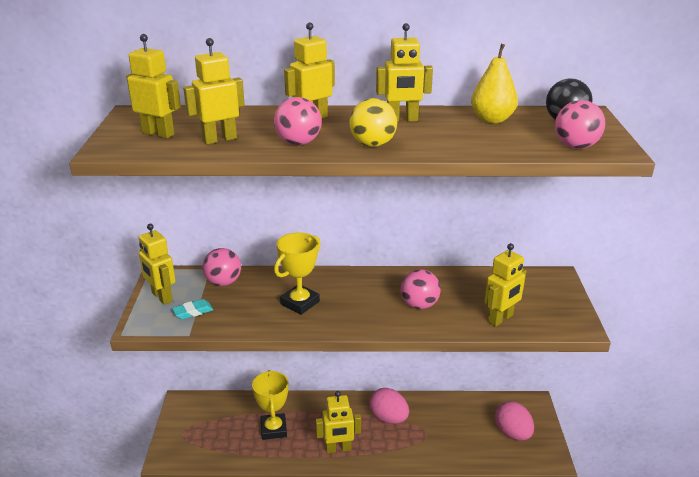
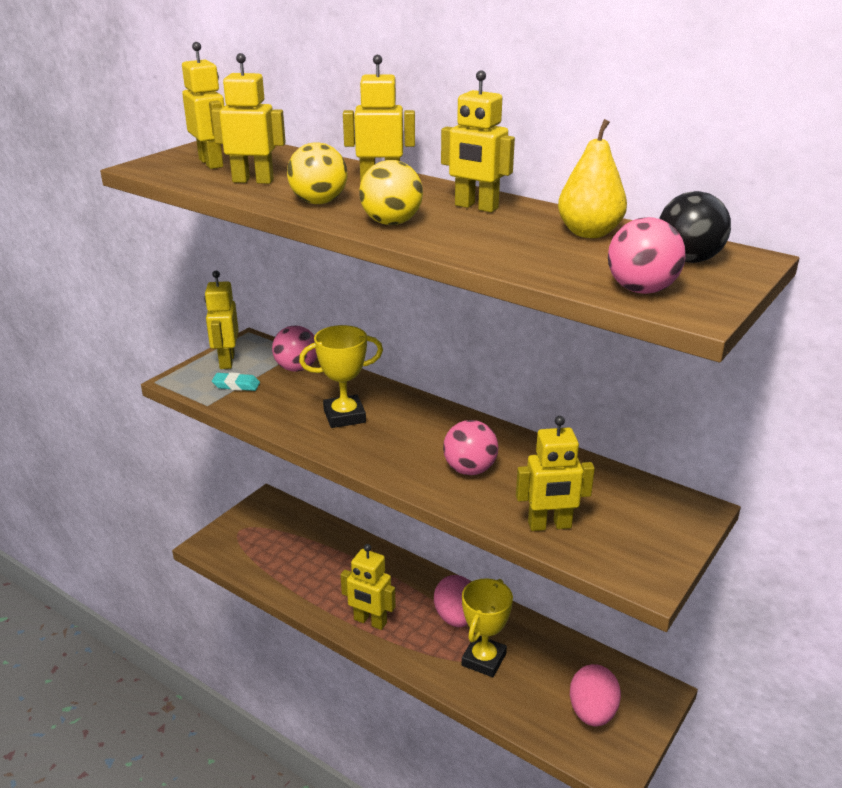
camera: 35 degrees right, 0 degrees up
yellow trophy [252,370,288,440] -> yellow trophy moved to [462,578,513,677]
pink ball [274,97,322,145] -> yellow ball [287,142,347,204]

